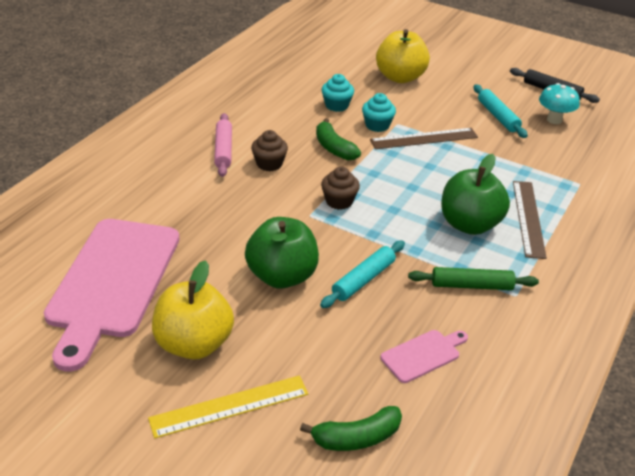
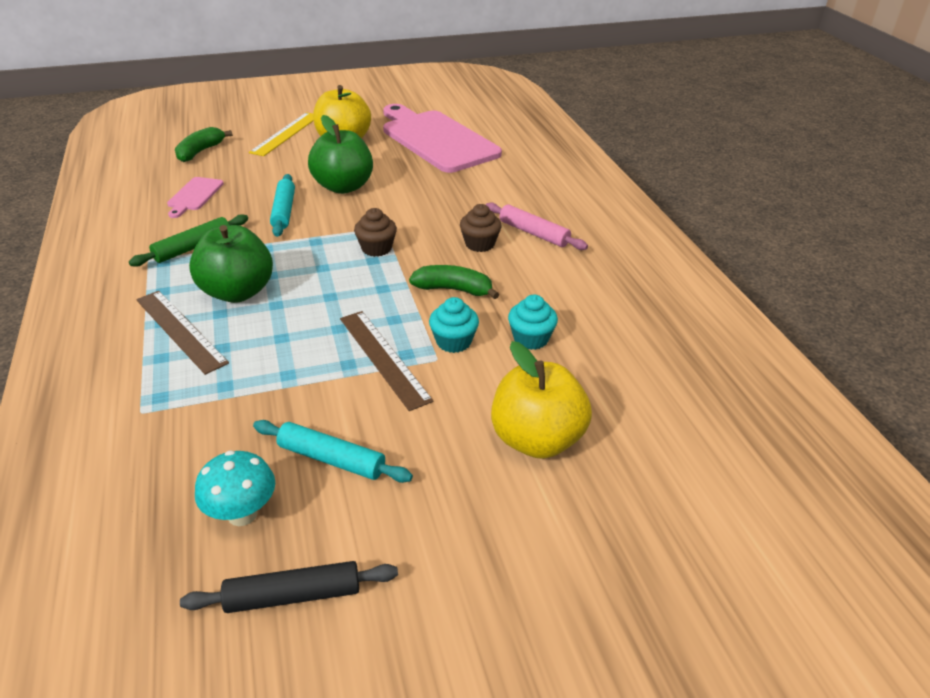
camera: 135 degrees right, 0 degrees up
brown ruler [370,128,478,149] -> brown ruler turned 60 degrees counterclockwise [340,311,434,411]

